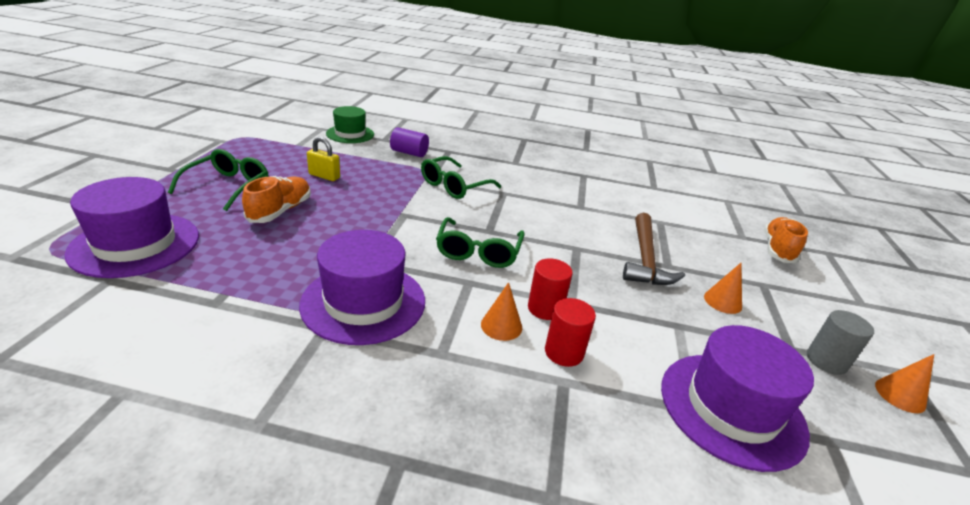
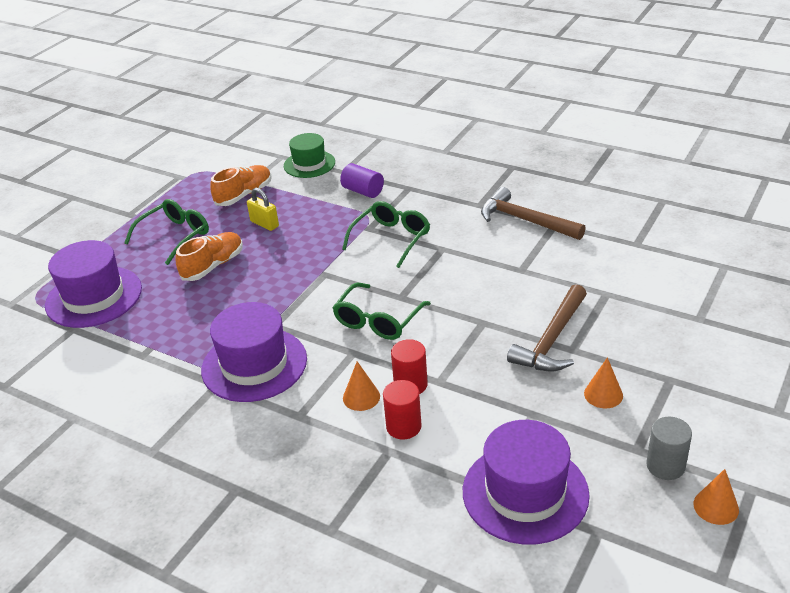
camera: 25 degrees right, 5 degrees up
green glasses [421,156,501,199] -> green glasses turned 150 degrees clockwise [342,201,430,268]
orange shoe [764,217,808,263] -> orange shoe moved to [210,165,272,206]
none -> brown hammer [481,187,586,240]

